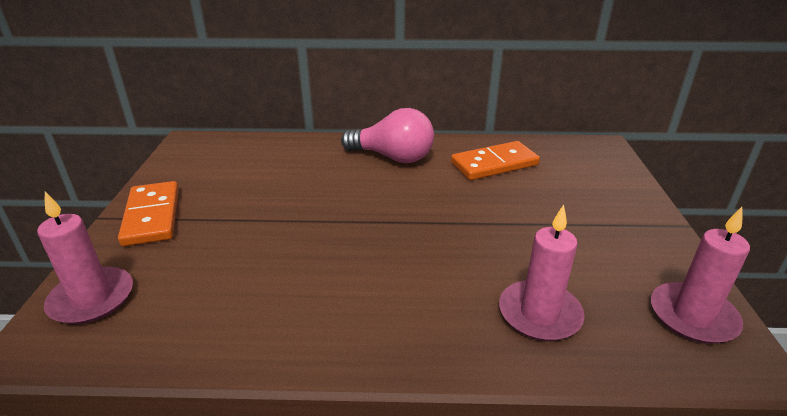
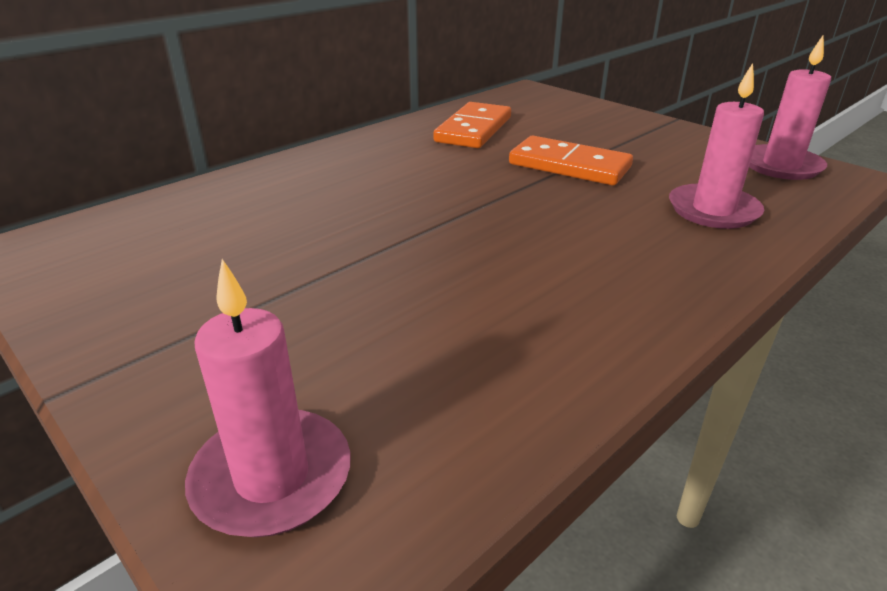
camera: 45 degrees left, 0 degrees up
orange domino [118,181,179,246] -> orange domino moved to [509,136,633,185]
pink light bulb [341,108,434,163] -> none

